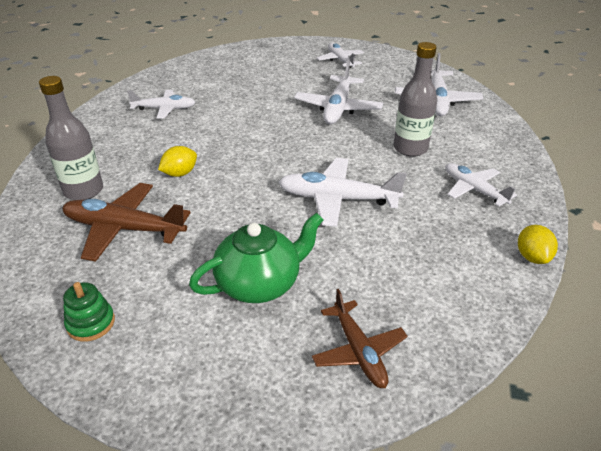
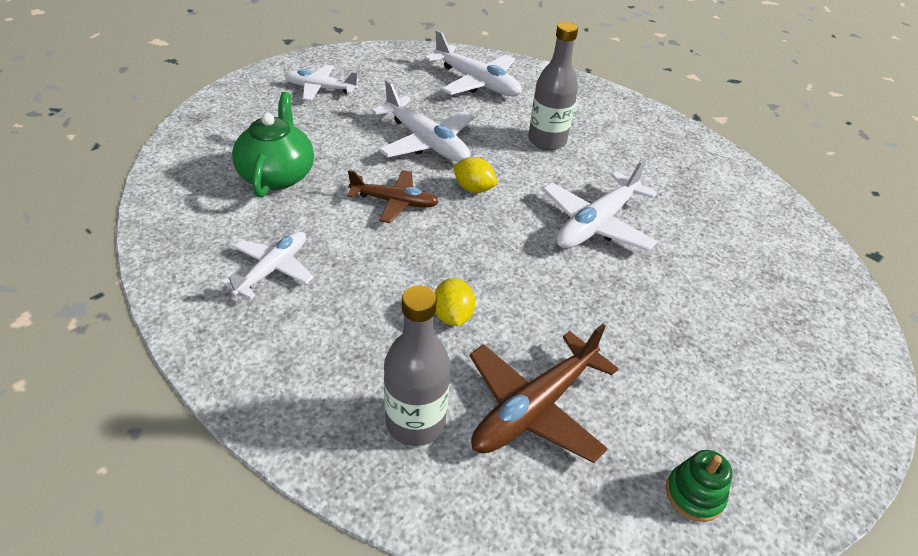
camera: 60 degrees left, 5 degrees up
green teapot [189,213,324,303] -> green teapot moved to [232,92,314,197]
brown plane [312,289,407,388] -> brown plane moved to [347,170,439,223]
white plane [445,163,517,207] -> none
yellow lemon [518,225,558,264] -> yellow lemon moved to [453,157,497,193]

